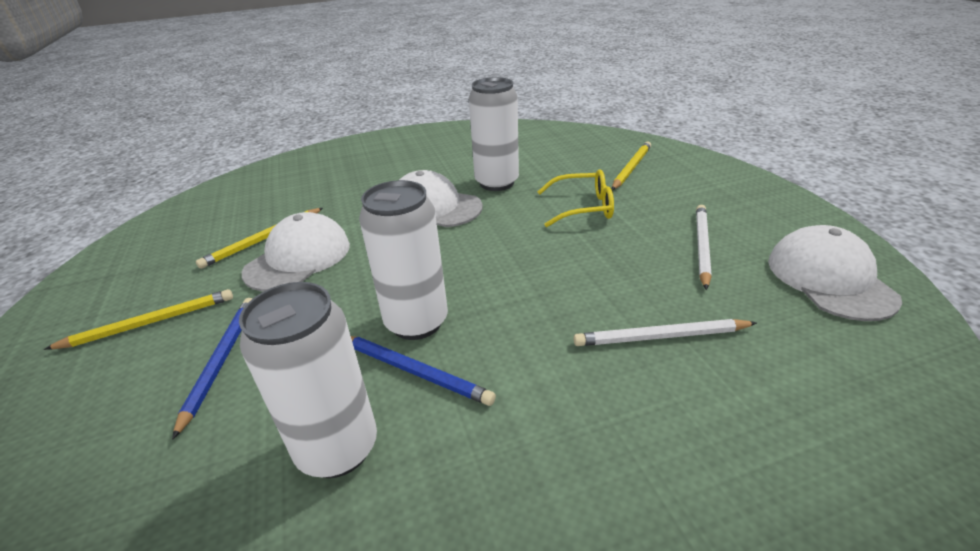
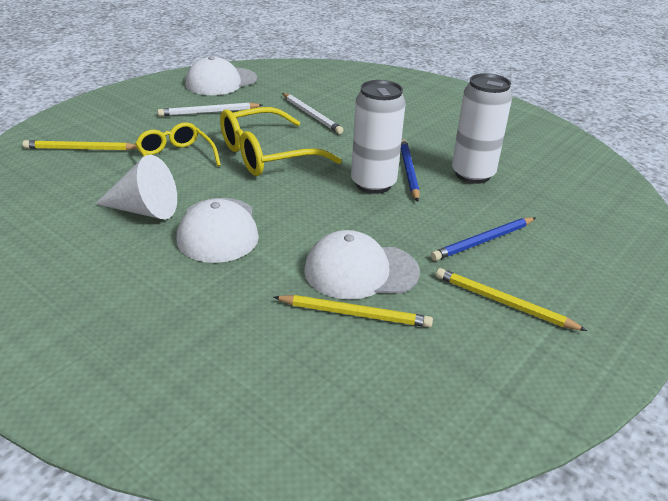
camera: 125 degrees left, 0 degrees up
white can [469,77,519,191] -> white cone [95,155,177,220]
none -> yellow glasses [220,107,342,176]

